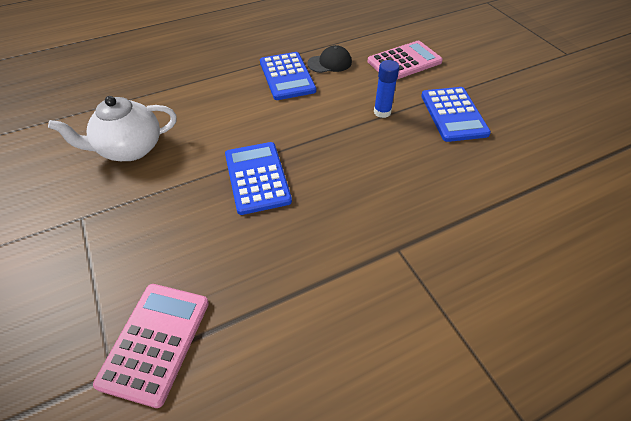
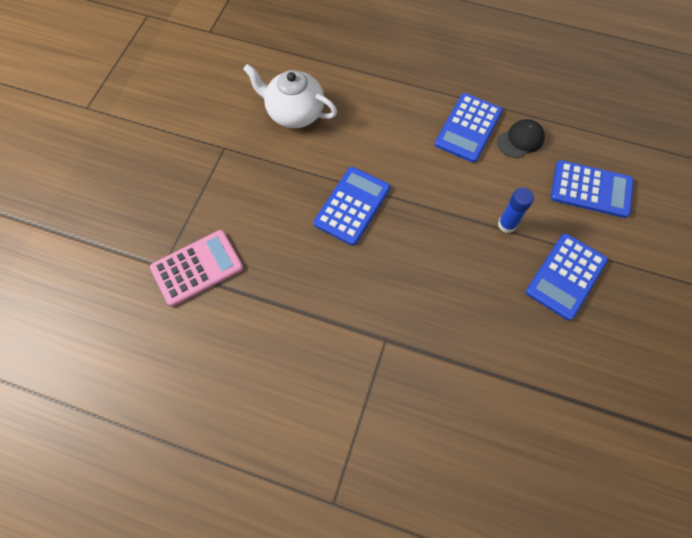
camera: 45 degrees right, 15 degrees up
black cap [307,45,352,73] -> black cap turned 60 degrees counterclockwise [497,119,545,158]
pink calculator [368,41,443,79] -> blue calculator [551,160,633,218]

